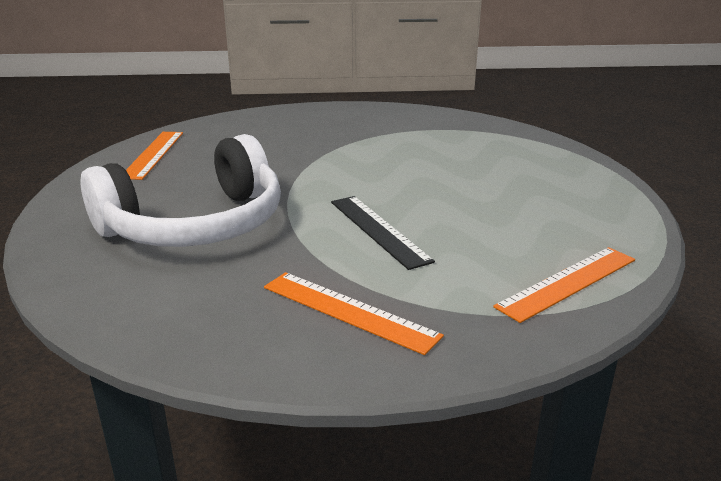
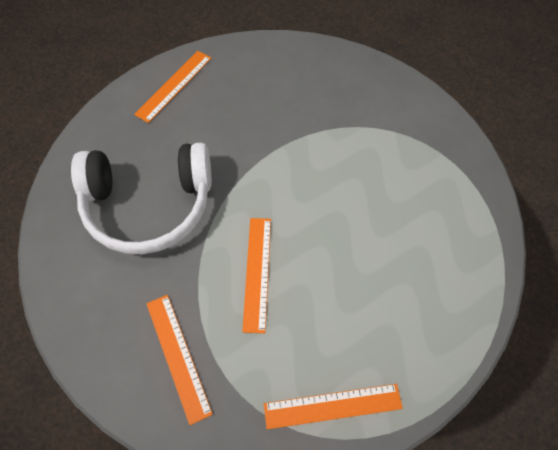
camera: 30 degrees right, 35 degrees up
black ruler [331,196,435,270] -> orange ruler [242,218,271,333]

